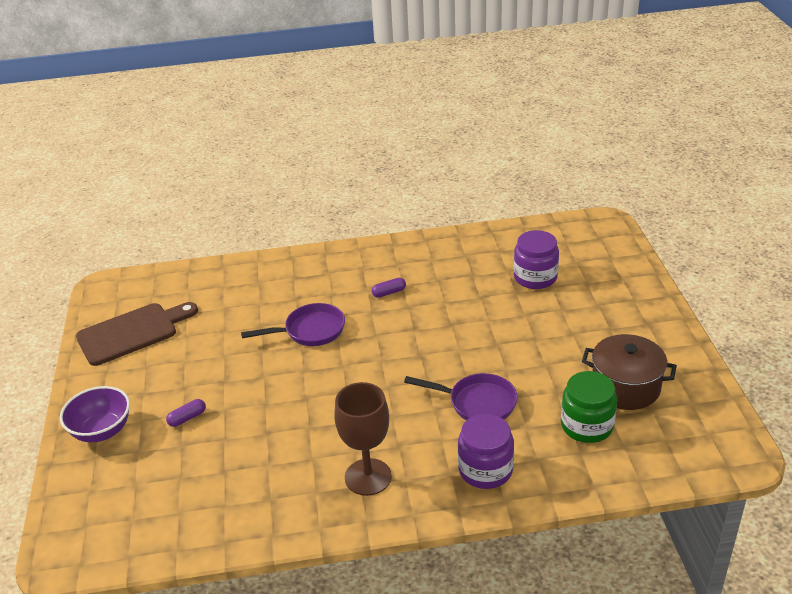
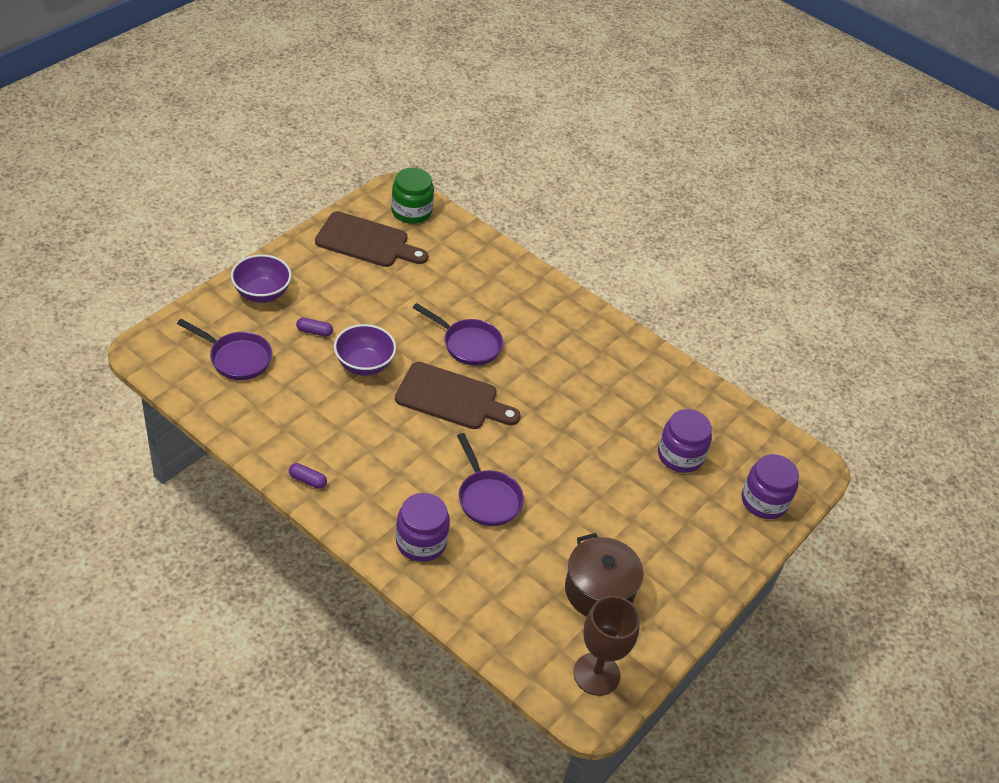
camera: 40 degrees right, 10 degrees up
brown goblet [335,382,392,496] -> brown goblet moved to [573,596,640,696]
purple capsule [372,278,406,298] -> purple capsule moved to [289,463,327,489]
green jar [561,371,617,443] -> green jar moved to [391,168,434,224]
none -> purple pan [177,319,272,380]
none -> purple bowl [334,324,396,376]
none -> brown cutting board [395,362,521,429]
none -> purple jar [742,454,799,519]

